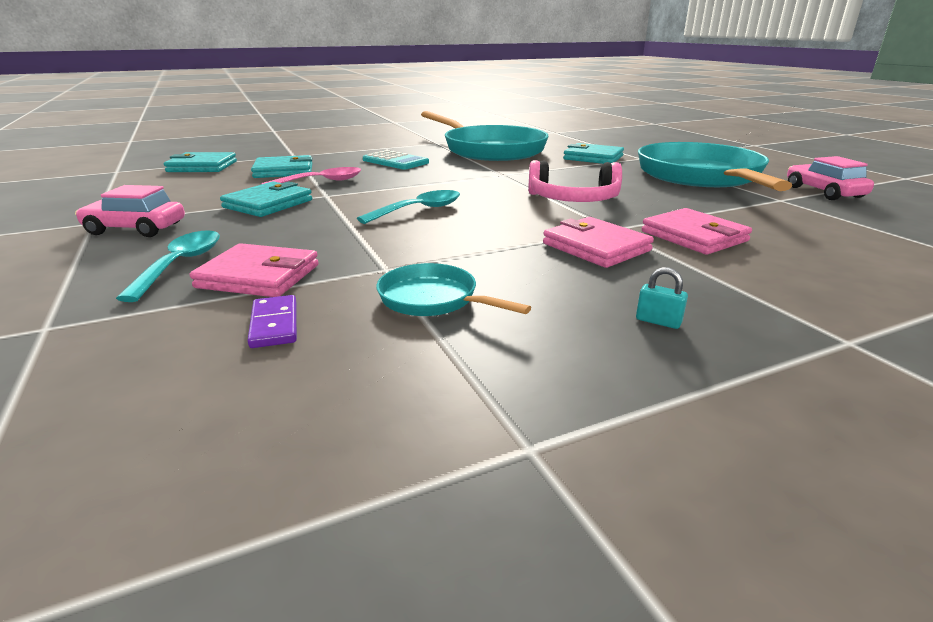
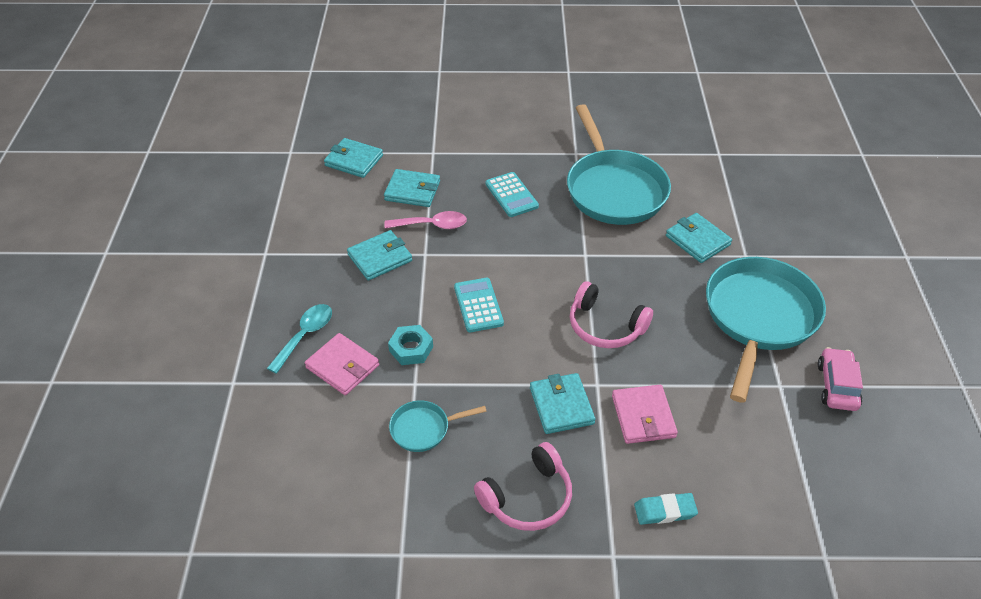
camera: 25 degrees right, 20 degrees up
pink car [75,185,185,237] -> none
purple domino [247,295,297,348] -> none
turquoise spoon [357,190,460,224] -> turquoise calculator [454,278,504,332]
turquoise pan [376,263,531,316] -> turquoise pan turned 75 degrees counterclockwise [389,400,487,452]
pink wallet [543,217,654,268] -> turquoise wallet [530,373,595,434]
turquoise padlock [636,267,688,329] -> pink headphones [474,442,572,531]
none -> turquoise nut [388,325,433,365]
none -> turquoise eraser [634,493,698,525]

